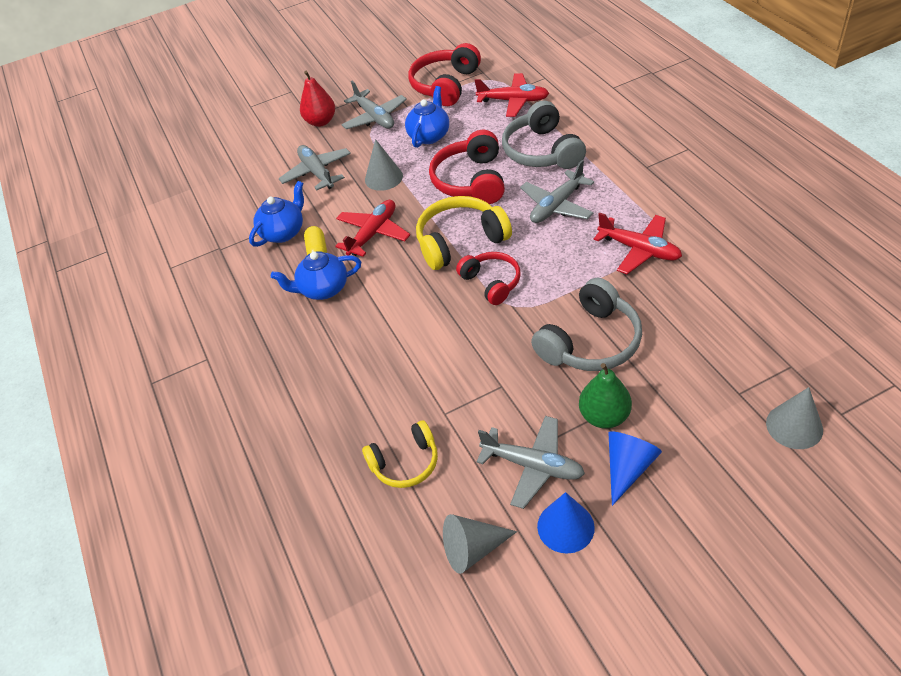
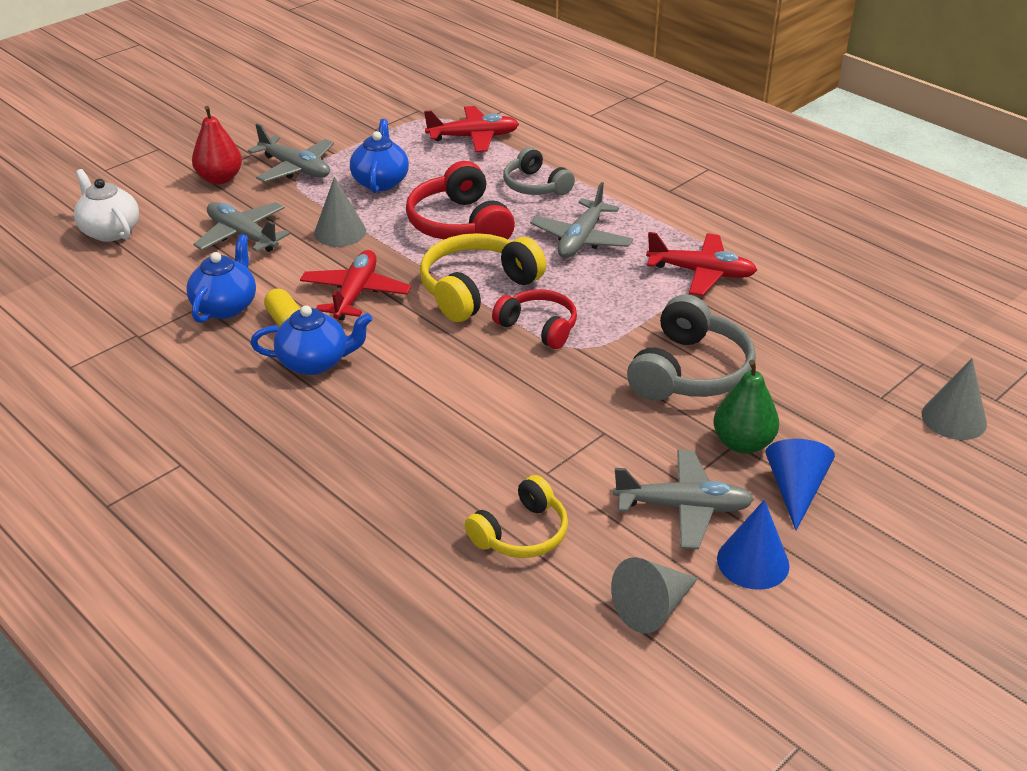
camera: 25 degrees left, 10 degrees down
blue teapot [271,251,361,300] -> blue teapot turned 150 degrees counterclockwise [250,305,372,375]
red headphones [409,43,481,106] -> none
grey headphones [502,100,586,169] -> grey headphones [503,147,575,195], size x0.65
none -> white teapot [74,169,139,242]

